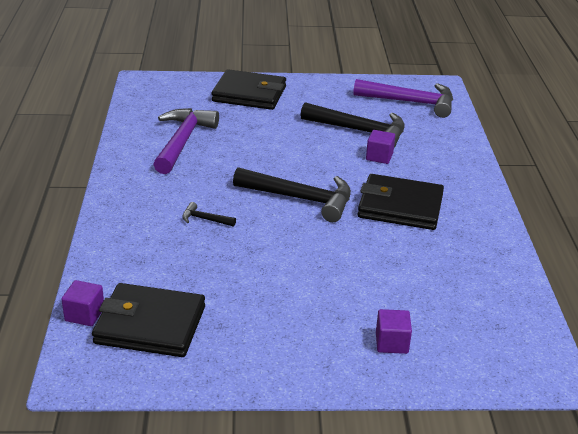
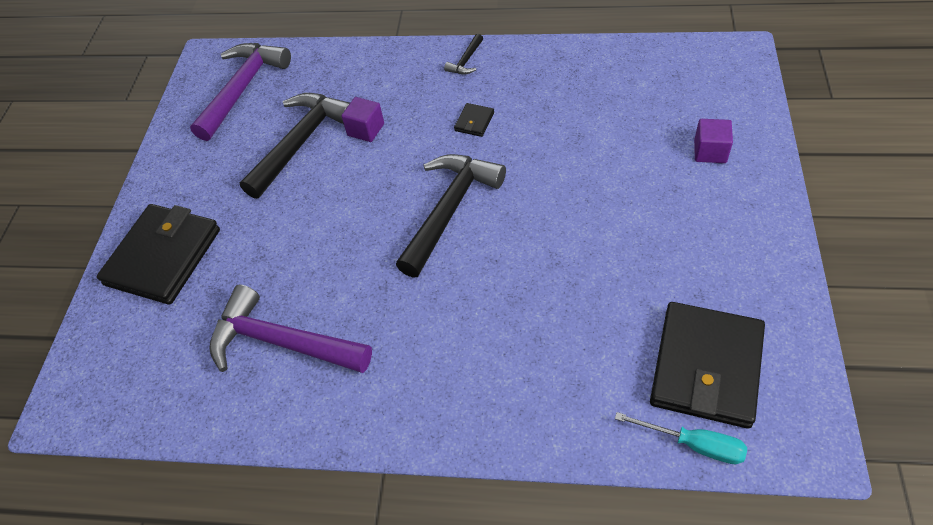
camera: 75 degrees left, 20 degrees up
purple cube [61,280,104,326] -> turquoise screwdriver [615,412,747,464]
black hammer [182,202,236,227] -> black hammer moved to [444,34,483,75]
black wallet [358,174,444,230] -> black wallet [454,103,494,137], size x0.41

